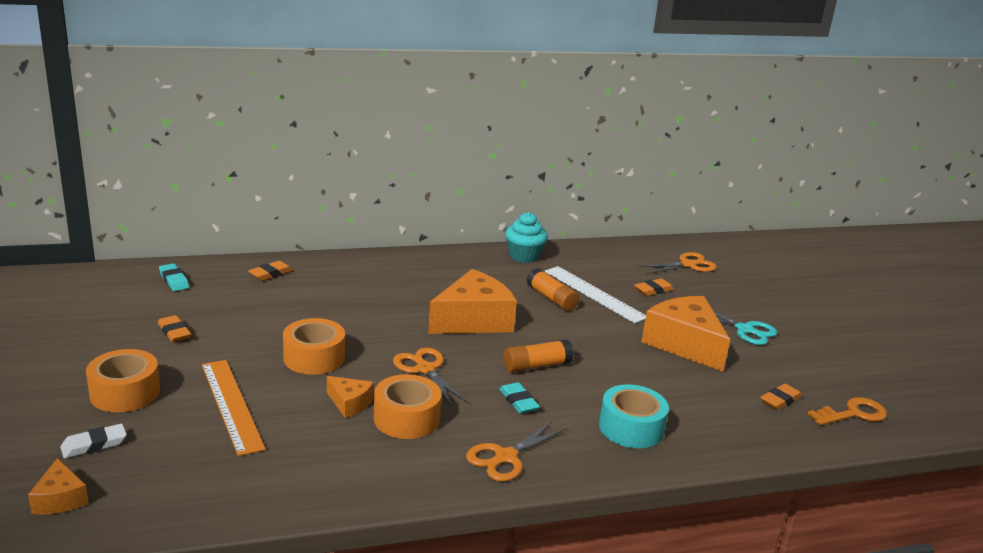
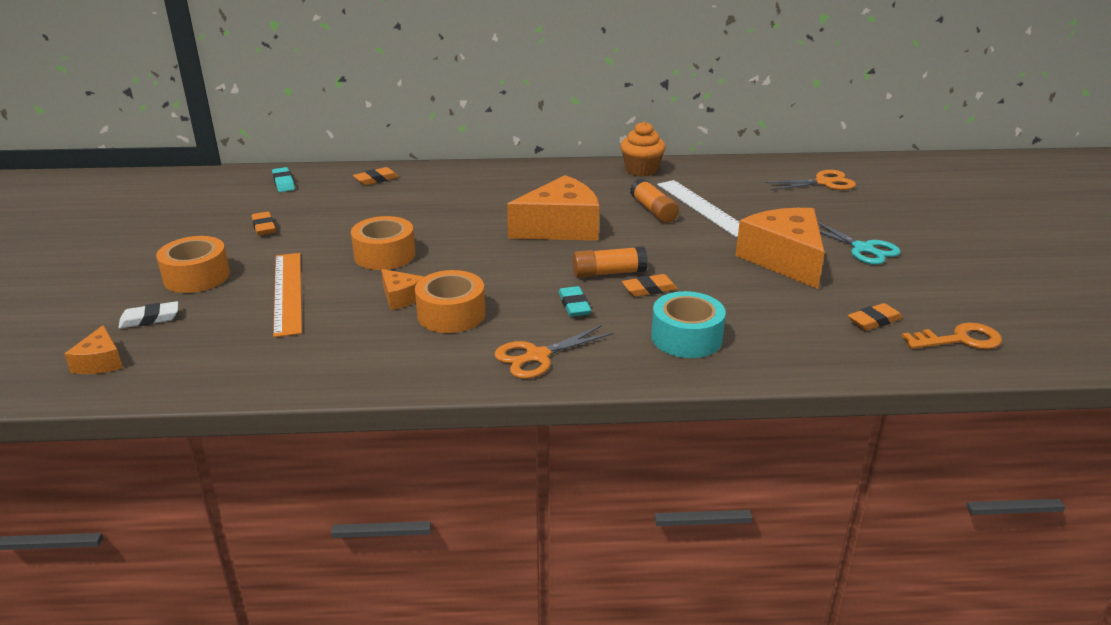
camera: 15 degrees right, 5 degrees up
orange scissors [393,348,468,406] -> none
turquoise cupcake [505,212,548,263] -> orange cupcake [620,121,666,176]
orange eraser [634,278,674,296] -> orange eraser moved to [622,274,678,297]

